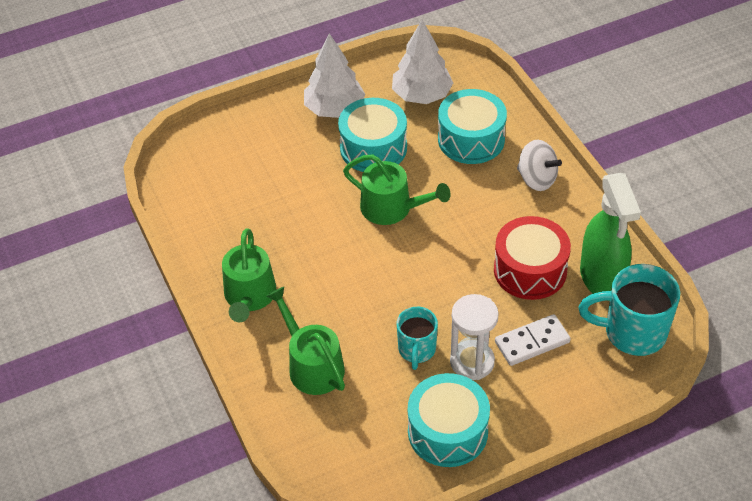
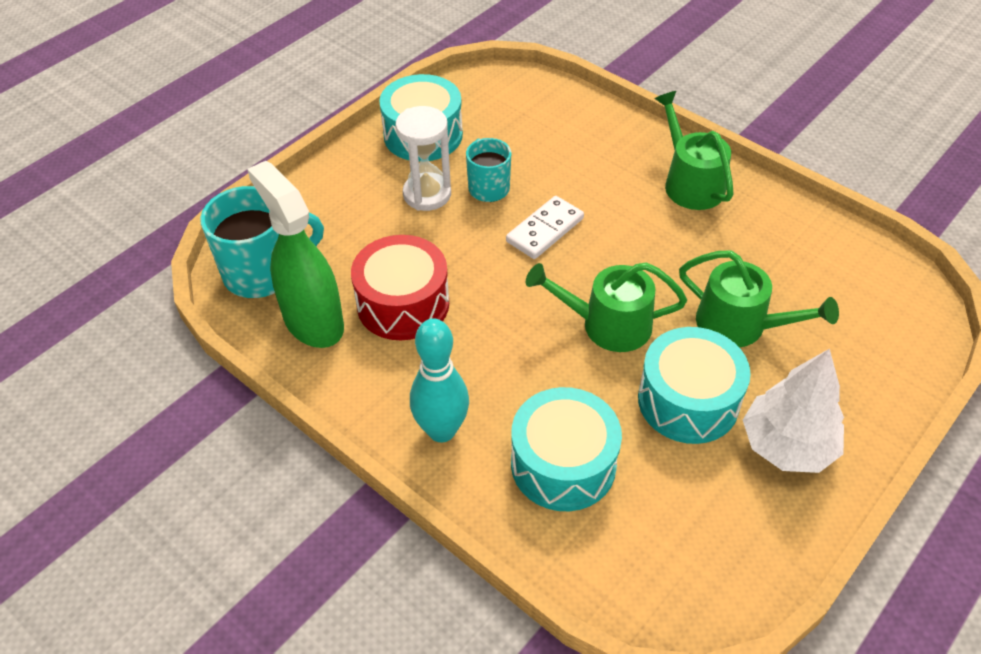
camera: 155 degrees right, 0 degrees up
green watering can [266,287,345,395] -> green watering can moved to [679,250,839,348]
white tree [392,20,453,104] -> none
white domino [495,314,571,366] -> white domino moved to [506,196,584,259]
white spinning top [517,140,562,191] -> turquoise bowling pin [410,318,469,442]

